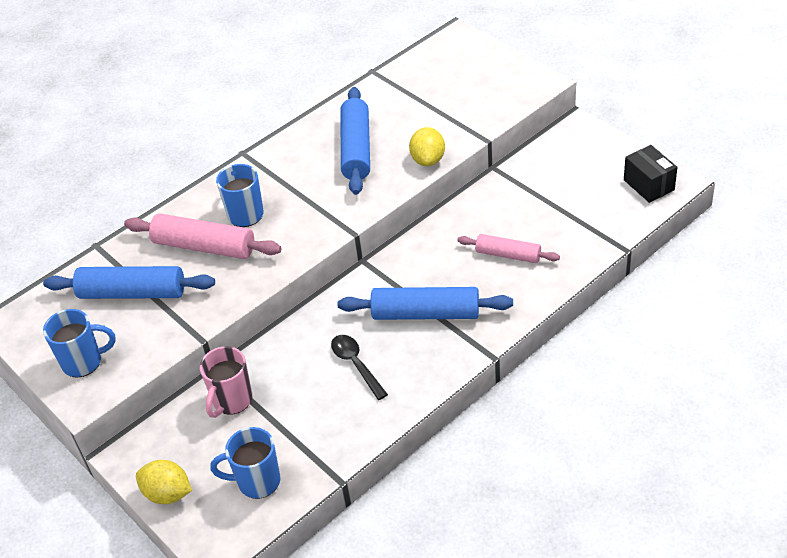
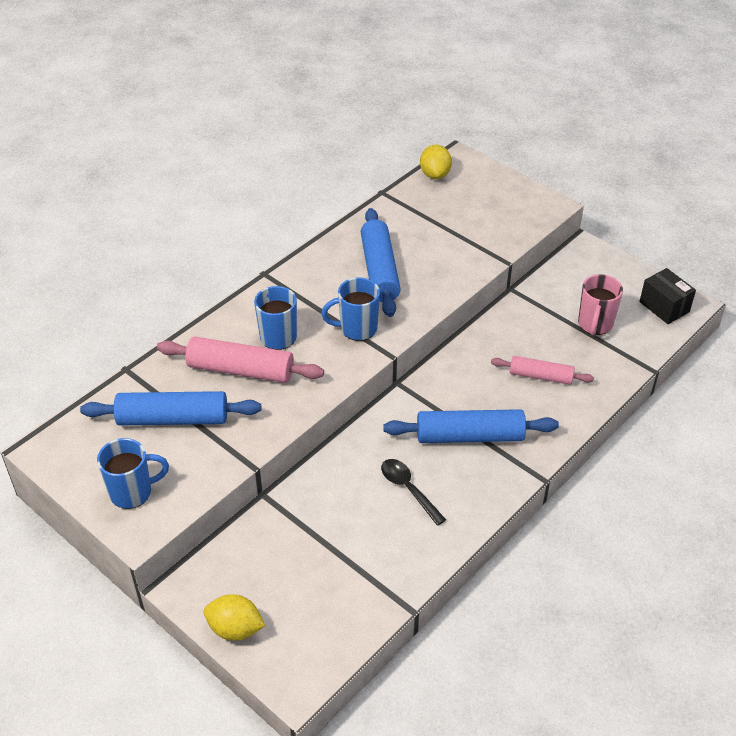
camera: 10 degrees left, 0 degrees up
pink mug [200,346,253,418] -> pink mug moved to [578,274,623,335]
blue mug [210,427,281,499] -> blue mug moved to [321,277,380,341]
yellow lemon [409,127,445,166] -> yellow lemon moved to [420,144,452,179]

